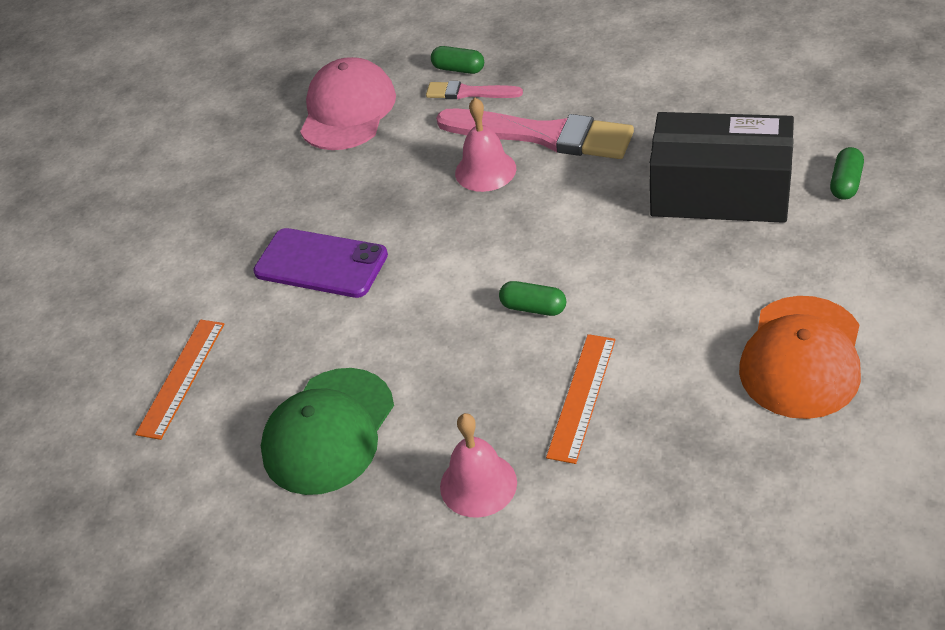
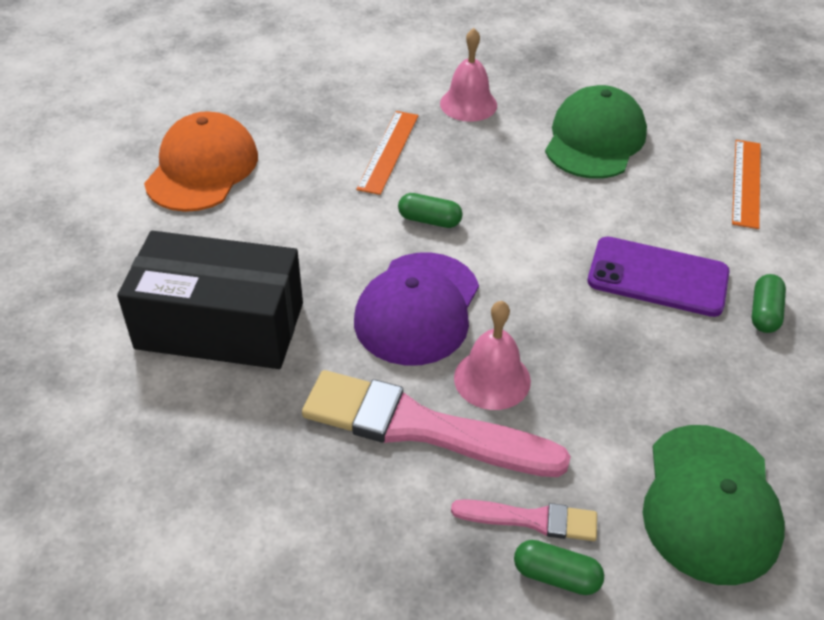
camera: 170 degrees right, 0 degrees up
pink cap [300,57,396,150] -> green cap [642,425,785,585]
green capsule [830,147,864,200] -> green capsule moved to [752,274,786,333]
none -> purple cap [354,252,479,366]

